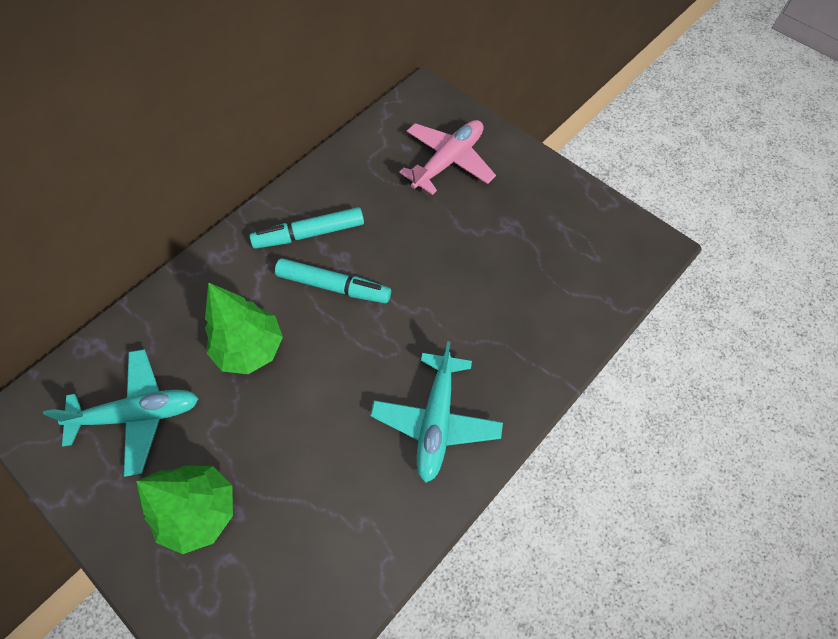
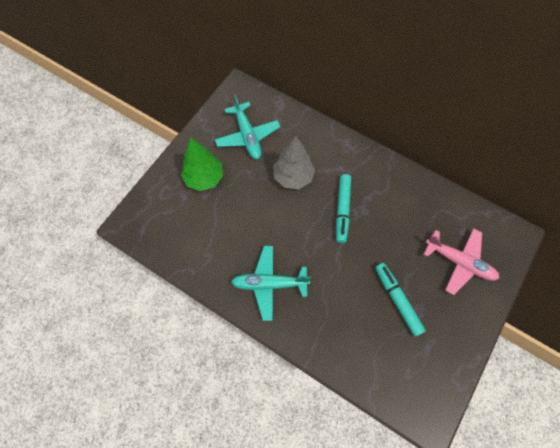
camera: 80 degrees right, 5 degrees up
green tree [205,282,283,374] -> grey tree [273,136,315,189]
turquoise marker [250,207,364,249] -> turquoise marker moved to [375,263,426,337]

